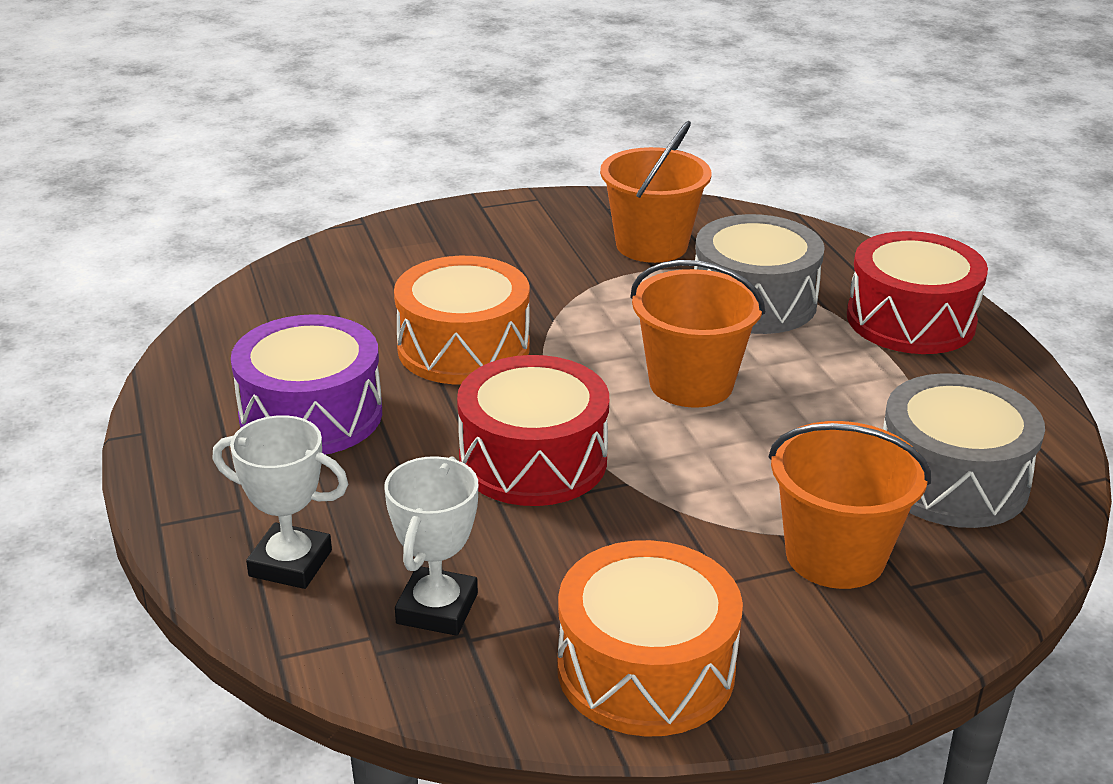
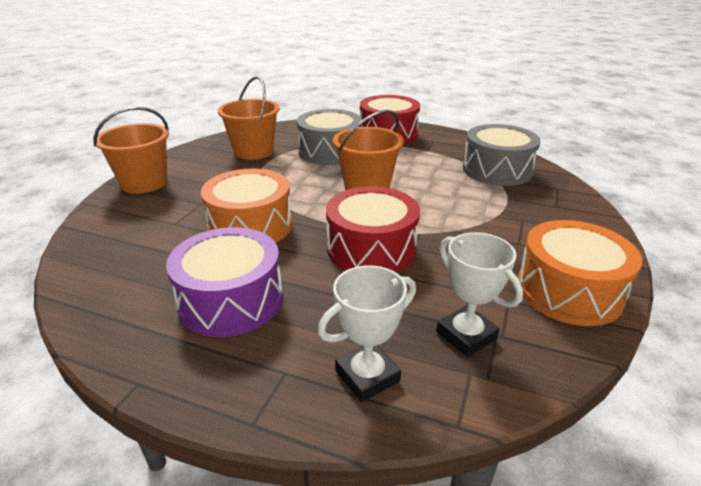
camera: 50 degrees left, 0 degrees up
orange bucket [768,421,931,589] -> orange bucket moved to [93,106,169,194]

